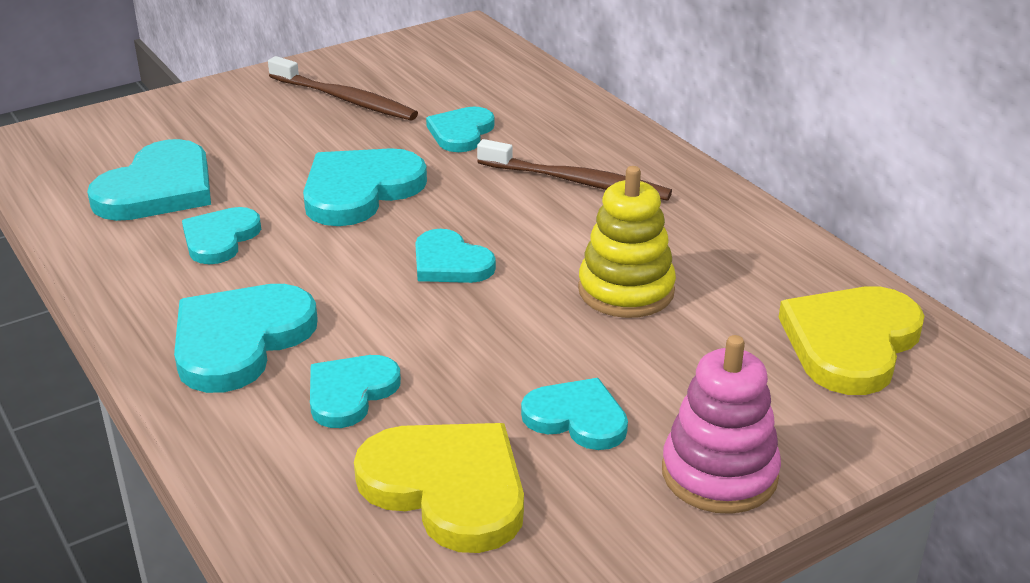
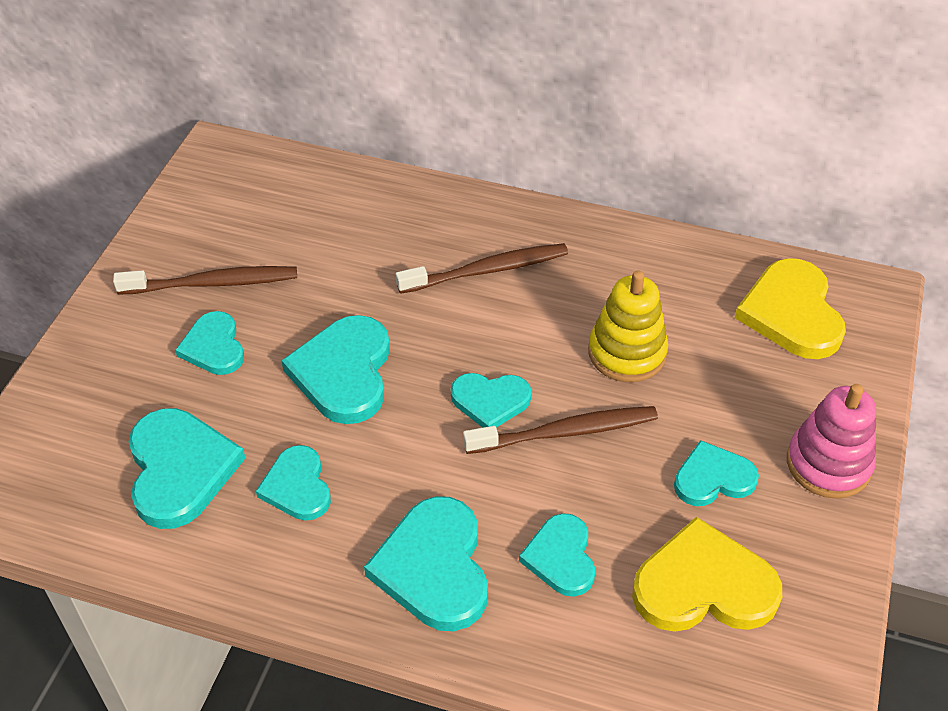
camera: 40 degrees left, 15 degrees up
turquoise heart [426,107,495,152] -> turquoise heart moved to [175,311,244,375]
none -> brown toothbrush [463,406,658,454]

